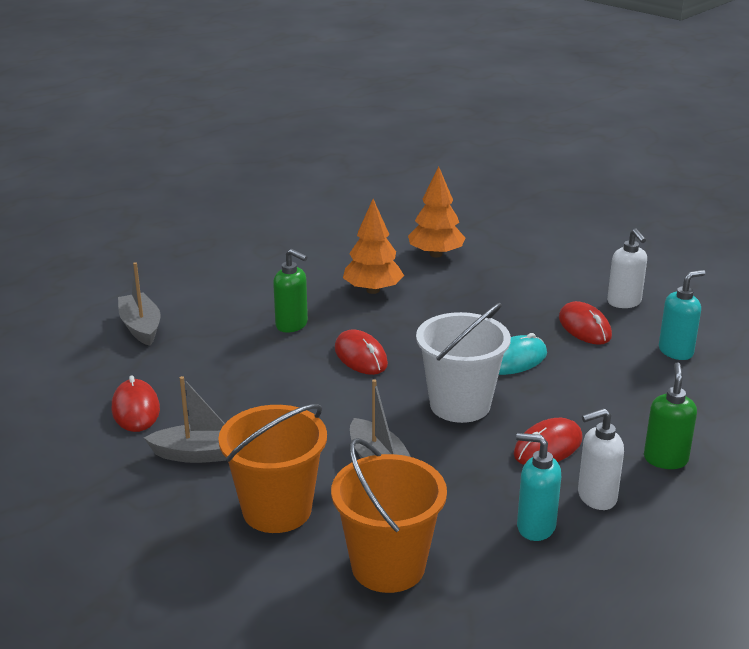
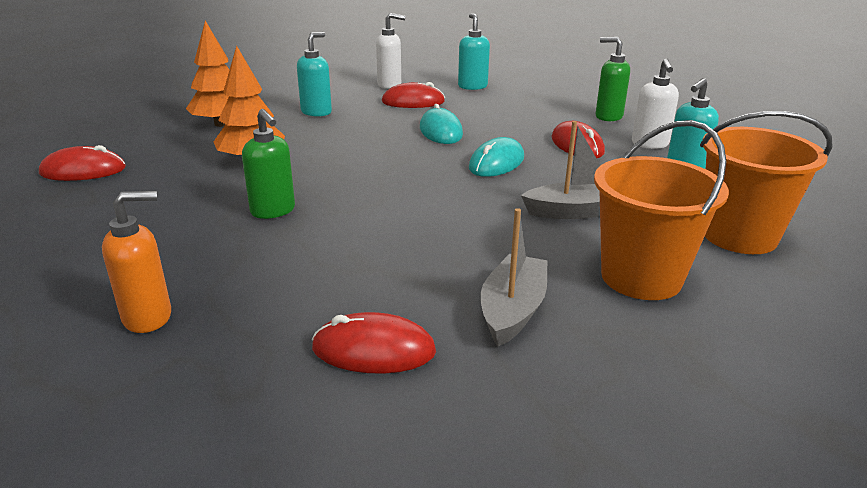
camera: 70 degrees left, 0 degrees up
grey boat [118,262,161,346] -> orange soap dispenser [102,191,171,333]
green soap dispenser [273,249,308,333] -> green soap dispenser turned 90 degrees clockwise [242,109,295,219]
red mouse [335,329,388,375] -> red mouse moved to [39,145,126,181]
white bucket [416,303,511,423] -> turquoise mouse [469,137,524,177]
none -> turquoise soap dispenser [297,32,332,117]

